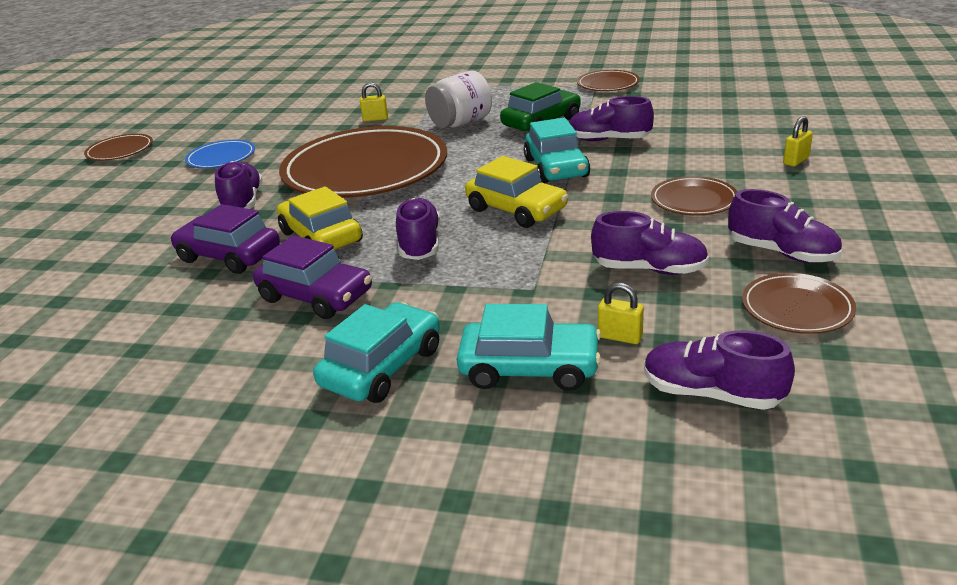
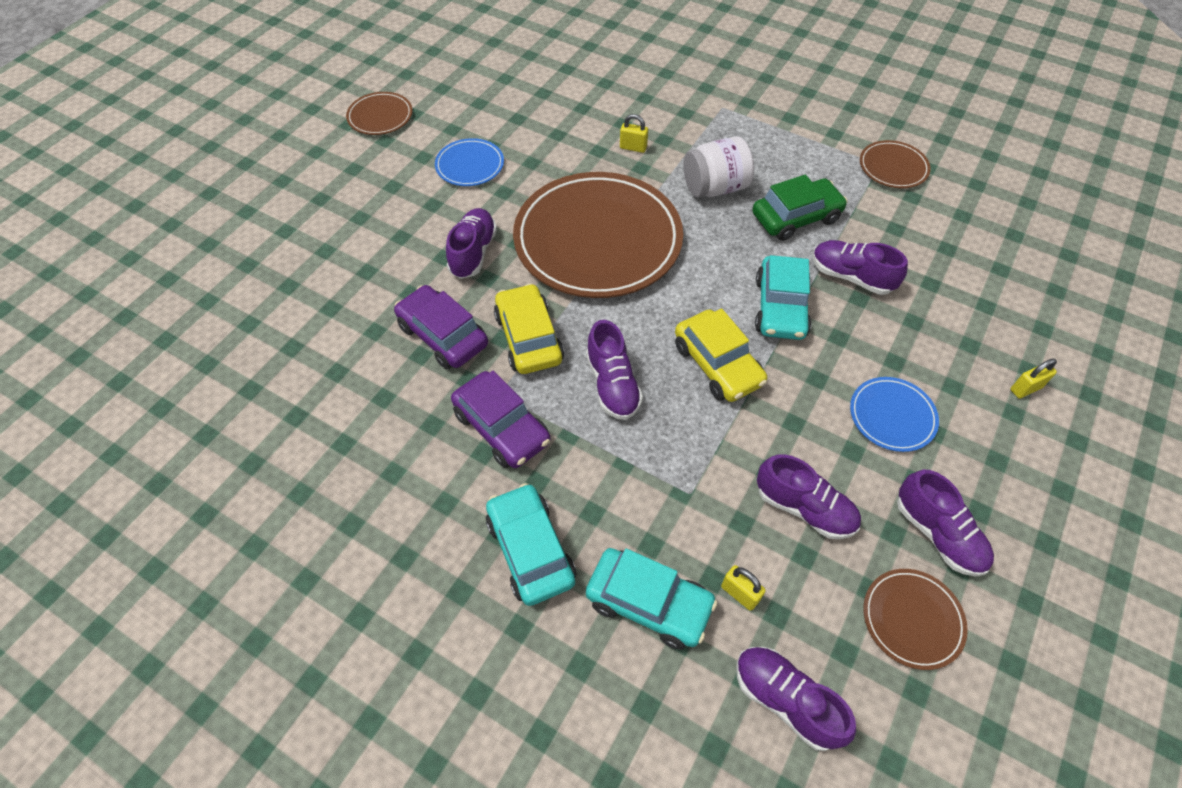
camera: 15 degrees right, 25 degrees up
turquoise car [313,302,440,403] -> turquoise car turned 75 degrees counterclockwise [486,483,576,606]
purple shoe [396,198,440,260] -> purple shoe turned 150 degrees clockwise [586,320,643,420]
brown plate [651,176,738,216] -> blue plate [850,377,939,452]

